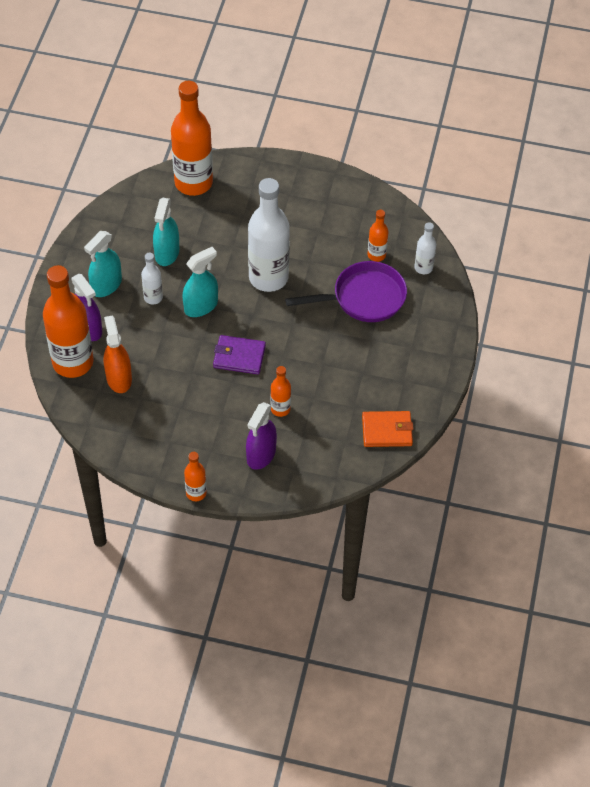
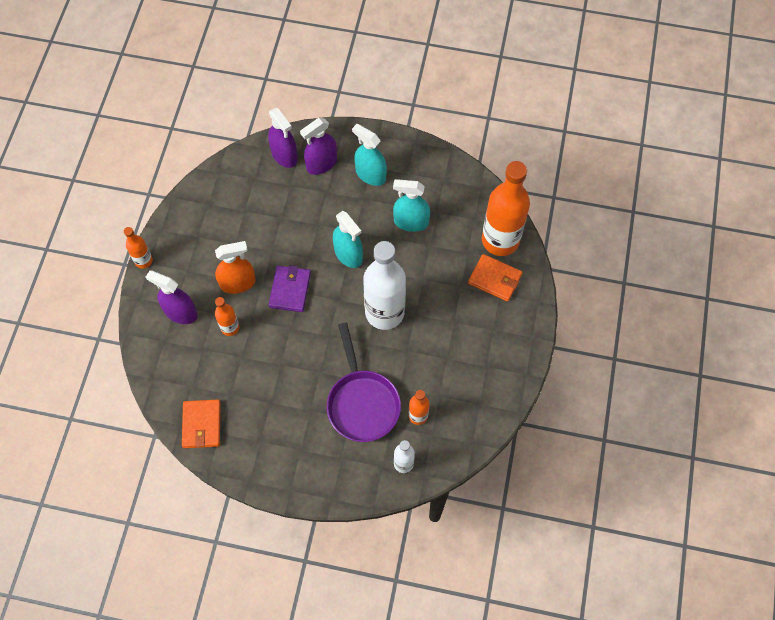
camera: 90 degrees right, 10 degrees up
orange bottle [43,265,93,378] -> purple spray bottle [268,108,298,168]
orange spray bottle [104,316,132,393] -> orange spray bottle moved to [215,241,256,294]
white bottle [141,253,163,304] -> none
none -> orange wallet [468,254,523,302]

